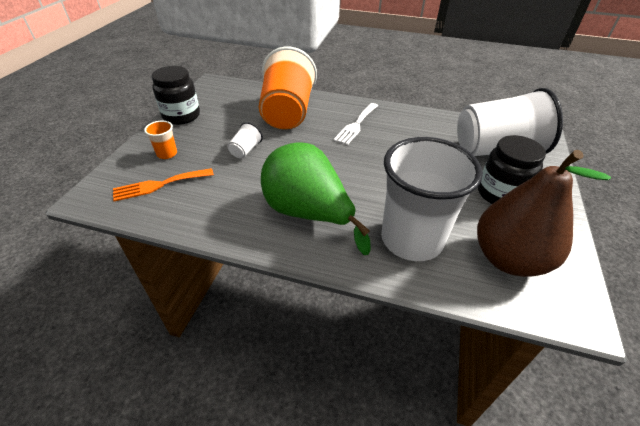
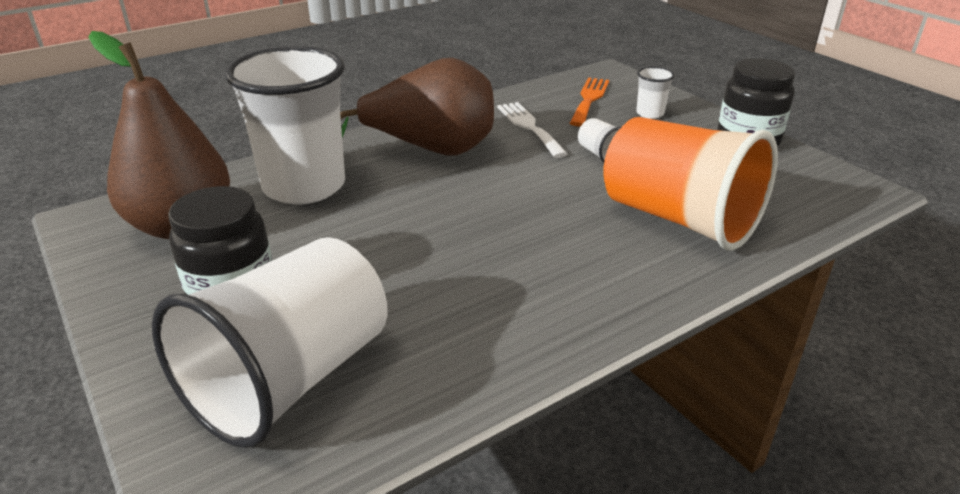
camera: 130 degrees right, 10 degrees down
orange cup [144,121,177,159] -> white cup [636,67,675,119]
green pear [261,142,371,255] -> brown pear [340,58,494,156]
white fork [333,103,378,145] -> white fork moved to [497,102,568,158]

